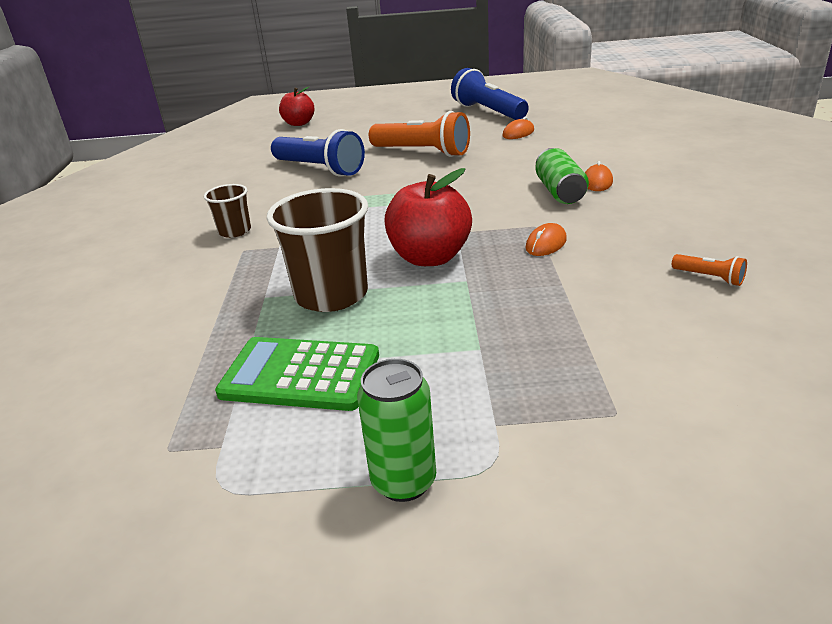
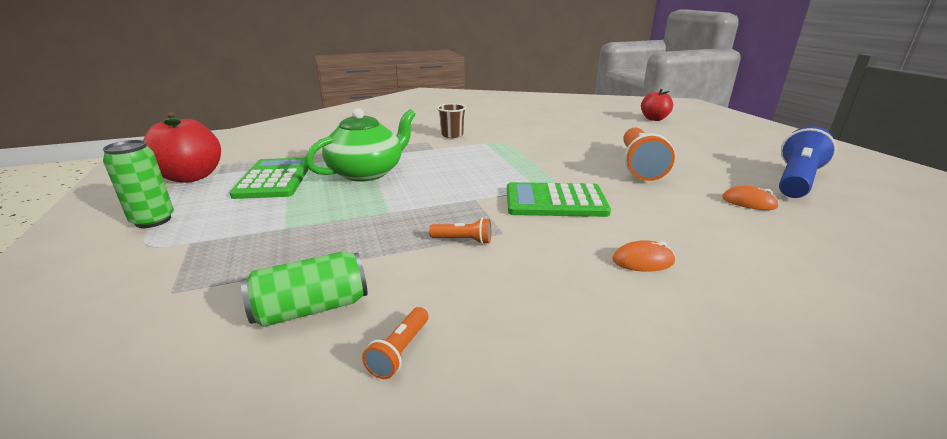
camera: 70 degrees right, 5 degrees down
brown cup [266,188,368,312] -> green teapot [305,108,416,182]
blue flashlight [271,129,365,177] -> none
red apple [385,168,472,266] -> red apple moved to [143,112,221,183]
orange mouse [525,223,567,256] -> orange flashlight [429,218,491,244]
green can [535,148,589,204] -> green can moved to [241,251,368,327]
none -> green calculator [507,182,611,217]

